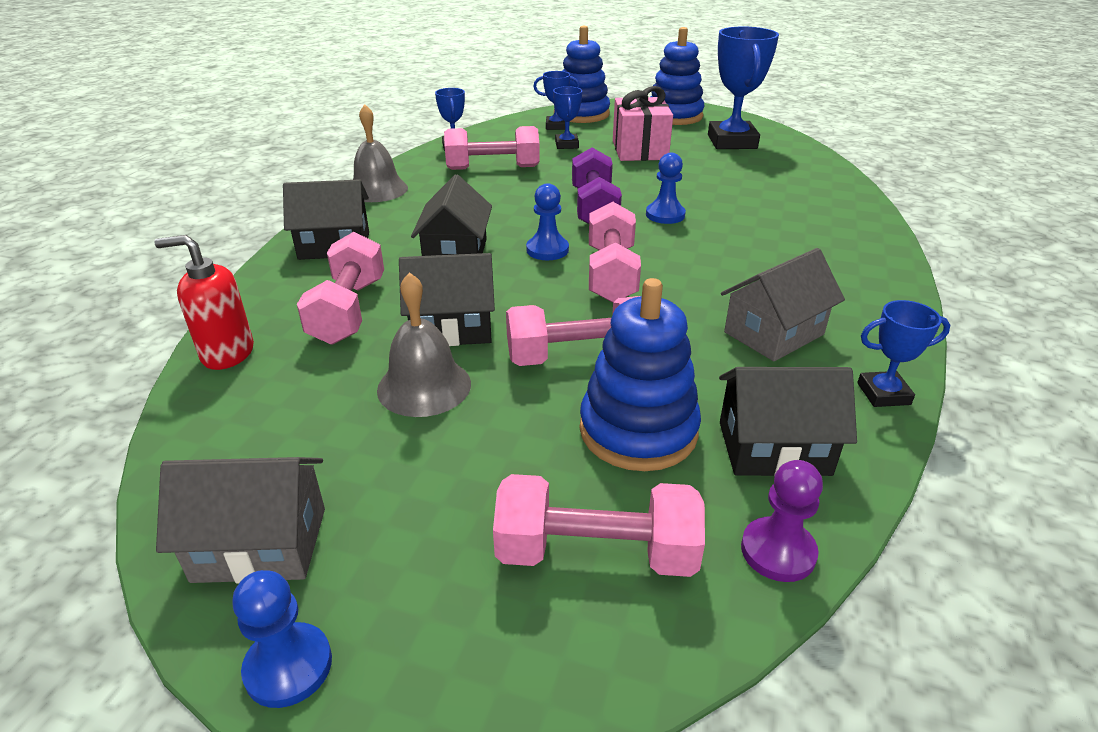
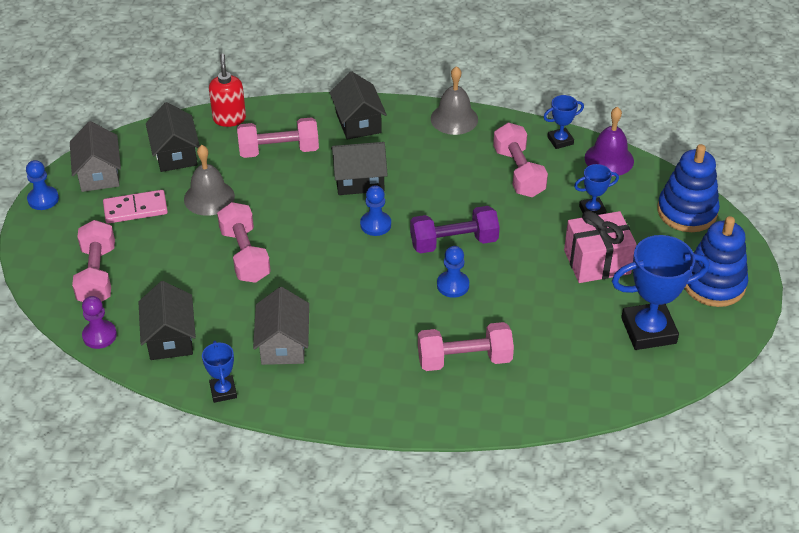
camera: 80 degrees right, 10 degrees up
black house [399,253,495,346] -> black house moved to [146,102,200,172]
blue trophy [533,71,580,130] -> none
blue stacking toy [580,278,701,471] -> none
pink dumbbell [589,202,641,303] -> pink dumbbell moved to [418,322,514,371]
grey house [721,248,845,361] -> grey house turned 45 degrees clockwise [253,287,309,365]
none -> pink domino [103,190,168,224]
none -> purple bell [585,107,634,176]

